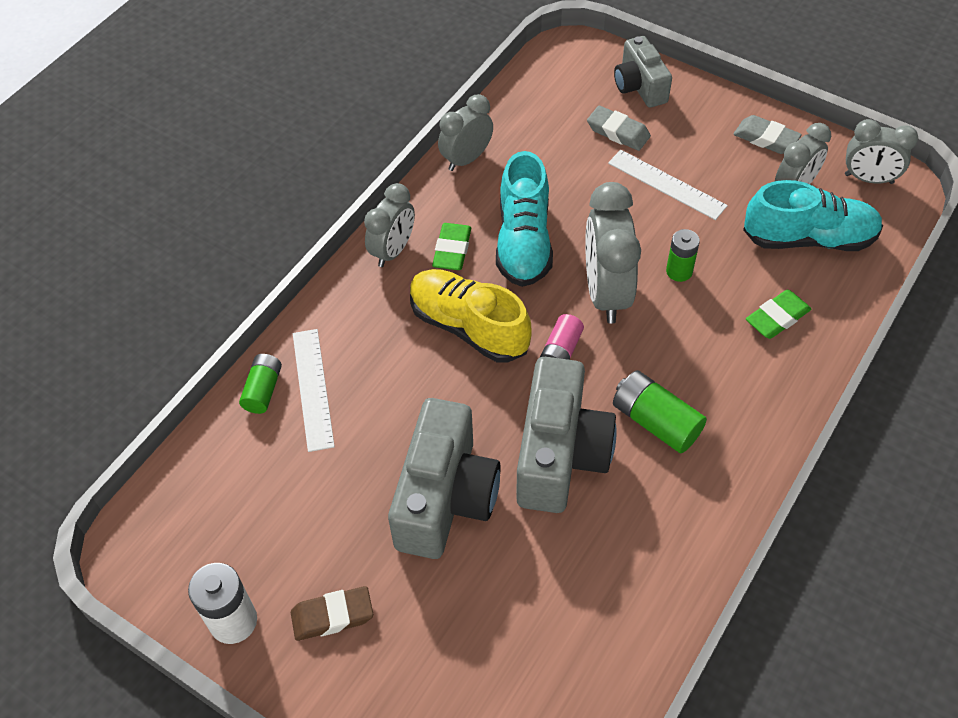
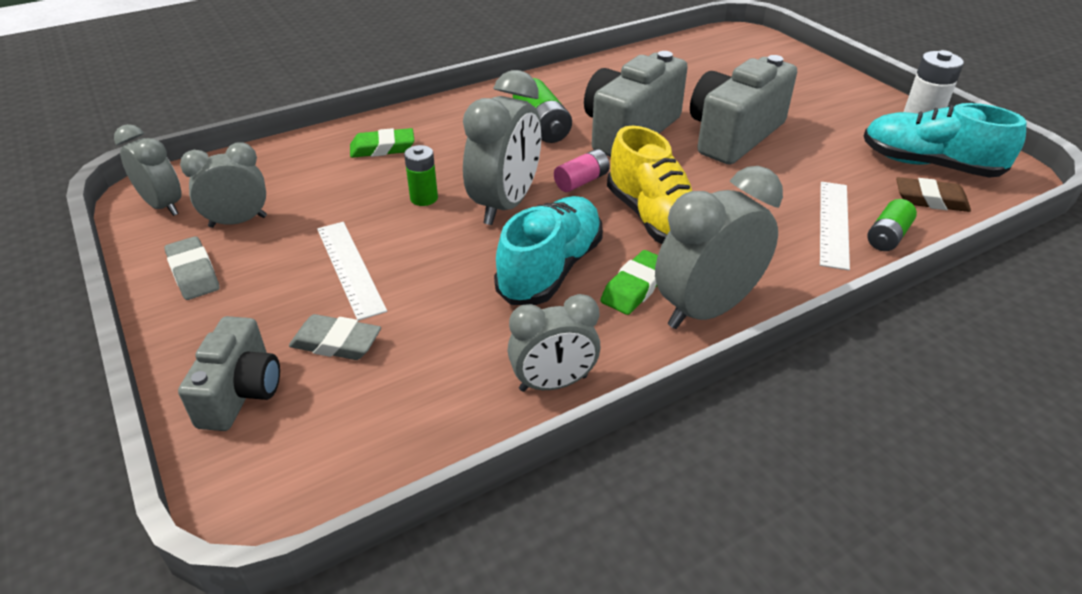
camera: 155 degrees left, 15 degrees down
brown eraser [291,586,373,641] -> brown eraser moved to [896,177,971,212]
grey clock [364,183,415,267] -> grey clock [655,166,783,329], size x1.56
grey eraser [587,106,651,151] -> grey eraser turned 45 degrees counterclockwise [289,314,381,360]
turquoise shoe [743,180,883,251] -> turquoise shoe moved to [864,103,1027,178]

